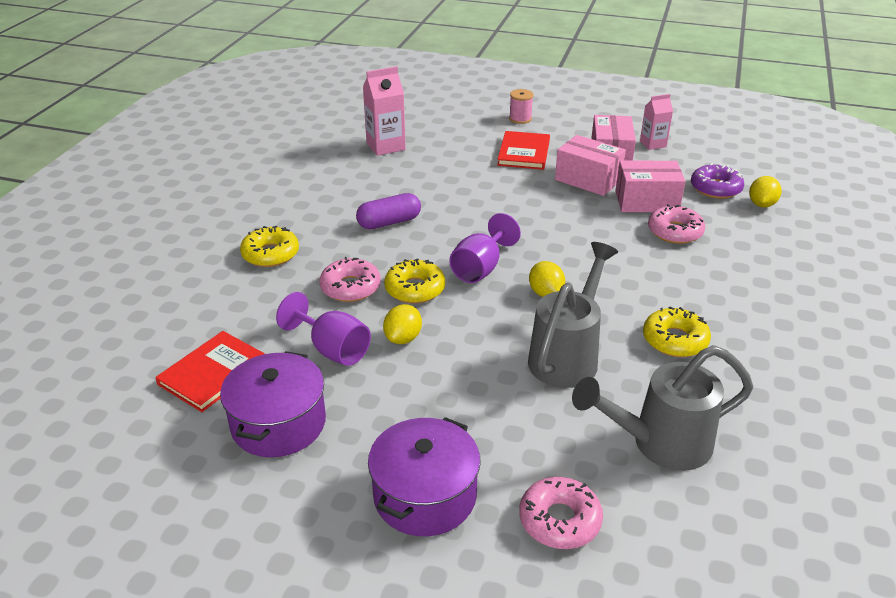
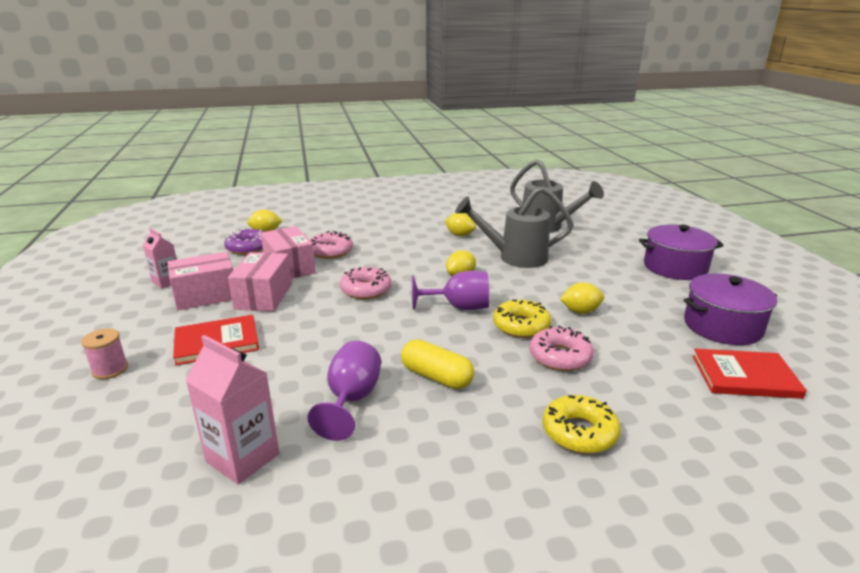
camera: 120 degrees left, 10 degrees down
purple goblet [276,292,371,366] -> purple goblet moved to [308,341,381,441]
purple capsule [356,193,421,229] -> yellow capsule [401,340,474,389]
pink donut [519,477,603,549] -> pink donut moved to [340,267,392,299]
yellow donut [643,306,711,357] -> yellow lemon [445,213,476,236]

